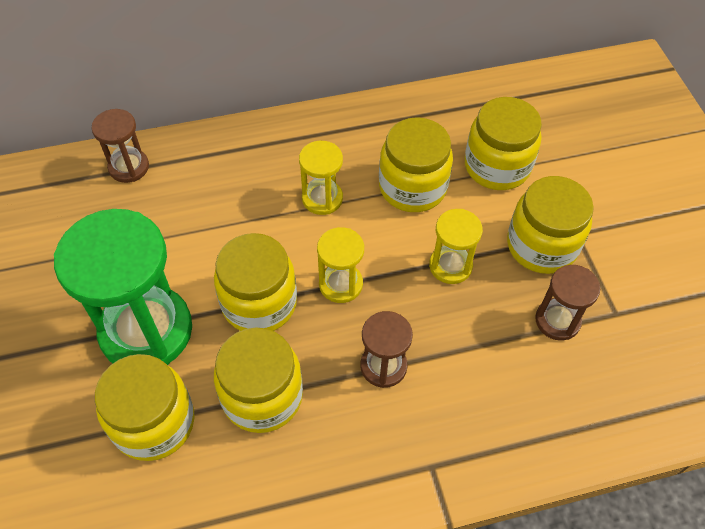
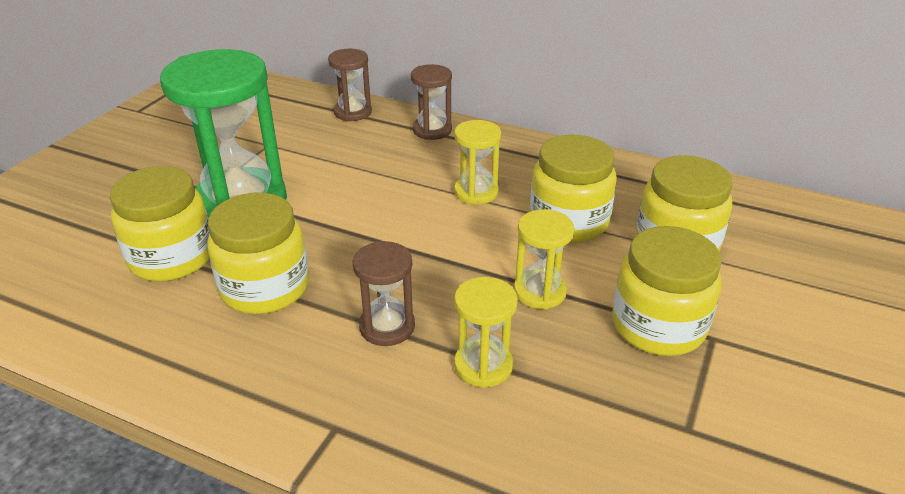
camera: 40 degrees right, 20 degrees down
yellow jar [214,233,297,331] -> none
yellow hourglass [317,227,364,303] -> yellow hourglass moved to [454,277,518,388]
brown hourglass [535,265,600,341] -> brown hourglass moved to [411,64,452,140]

